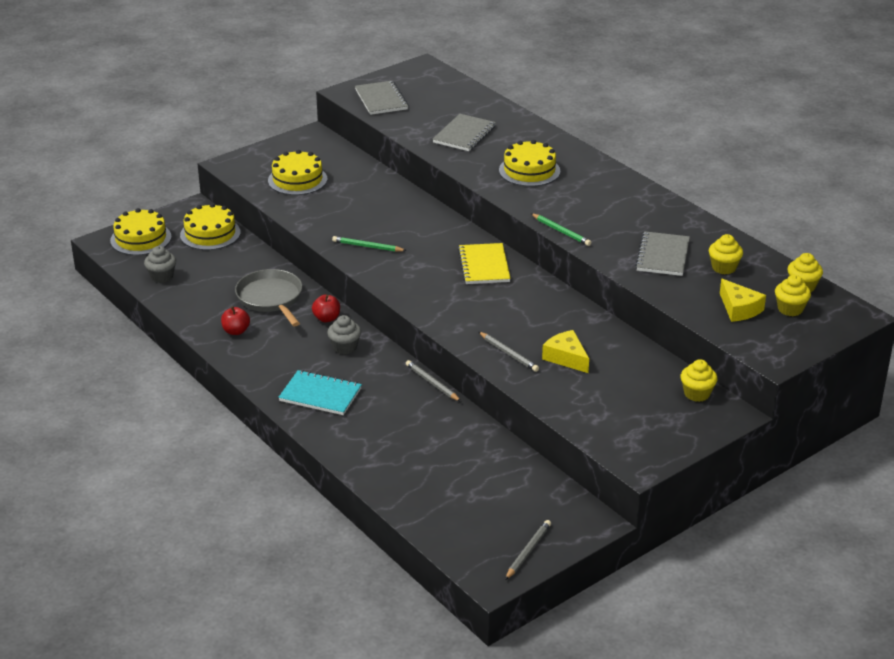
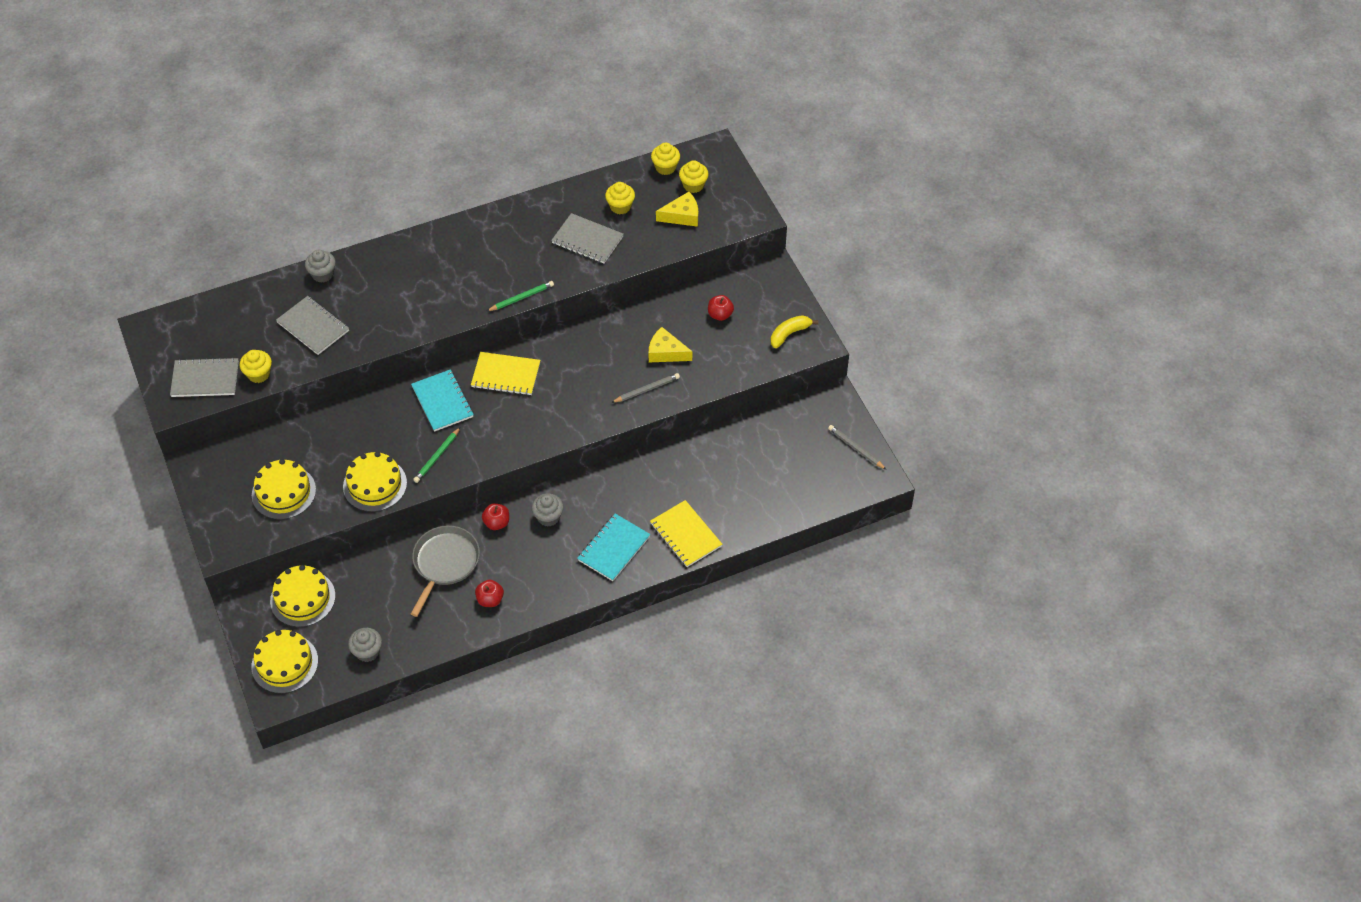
camera: 75 degrees left, 20 degrees up
grey pan [235,269,302,326] -> grey pan turned 120 degrees clockwise [411,525,480,617]
grey pencil [406,360,461,402] -> none
yellow cake [499,140,560,187] -> yellow cake moved to [343,452,407,512]
yellow cheese [542,330,589,373] -> yellow cheese turned 45 degrees clockwise [649,327,692,362]
yellow cupcake [681,359,717,402] -> yellow cupcake moved to [239,350,272,383]
none -> grey cupcake [305,250,336,283]
none -> turquoise notebook [411,369,474,432]
none -> yellow notebook [650,500,722,567]
none -> red apple [708,295,734,321]
none -> yellow banana [771,315,819,348]

